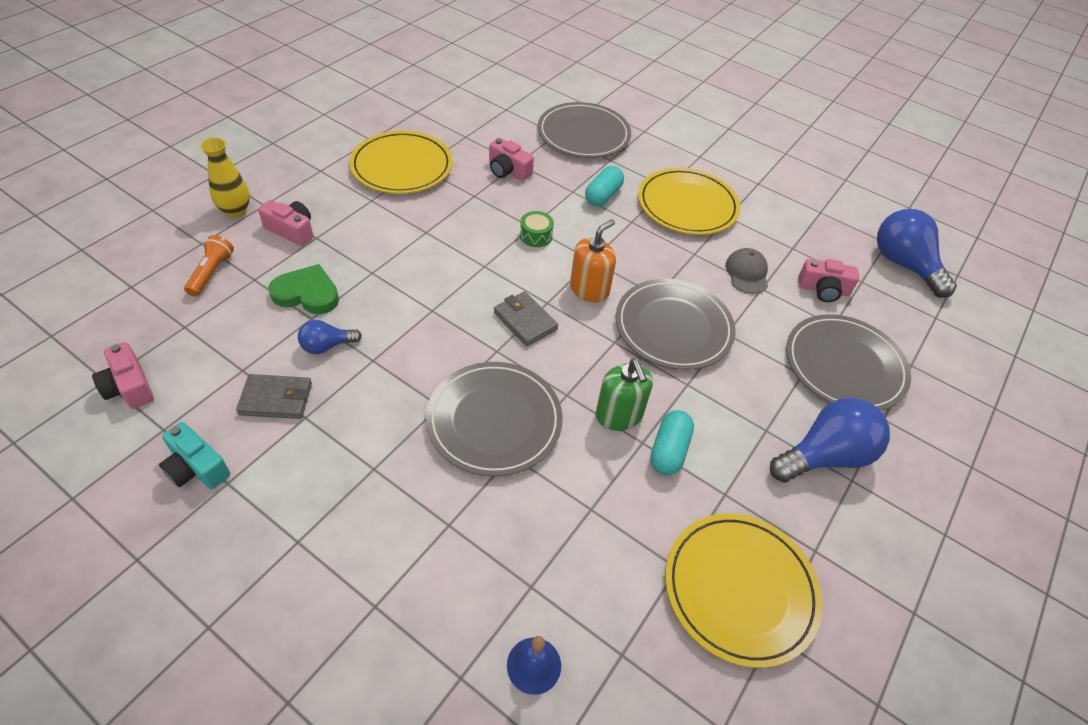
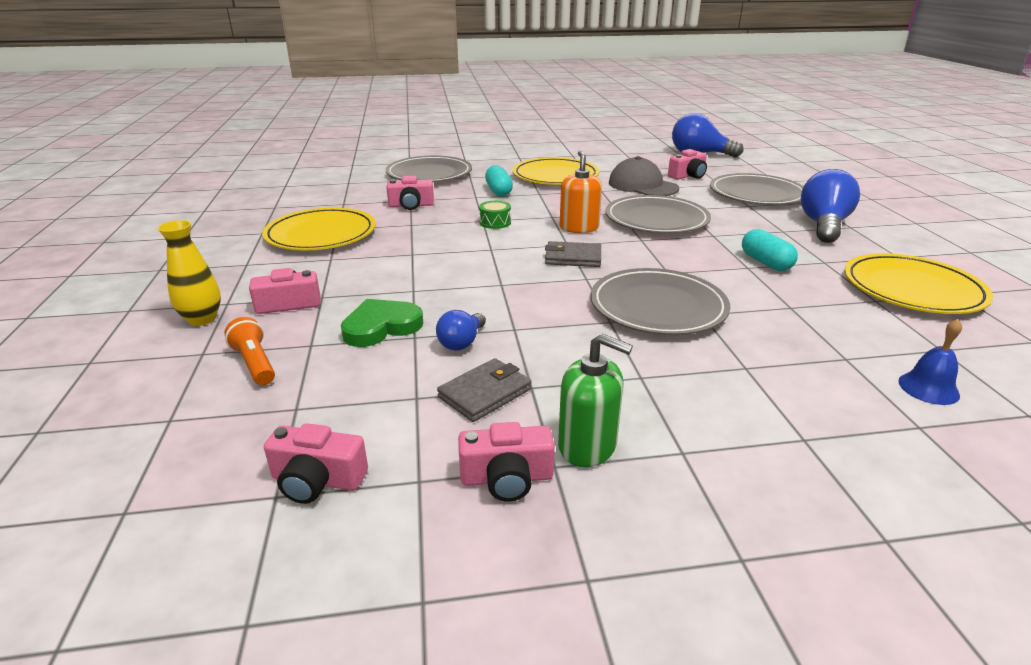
camera: 40 degrees left, 20 degrees down
turquoise camera [159,422,230,489] -> pink camera [458,422,555,501]
green soap dispenser [596,359,653,431] -> green soap dispenser moved to [558,334,633,467]
grey cap [725,248,768,294] -> grey cap [609,156,679,196], size x1.58

